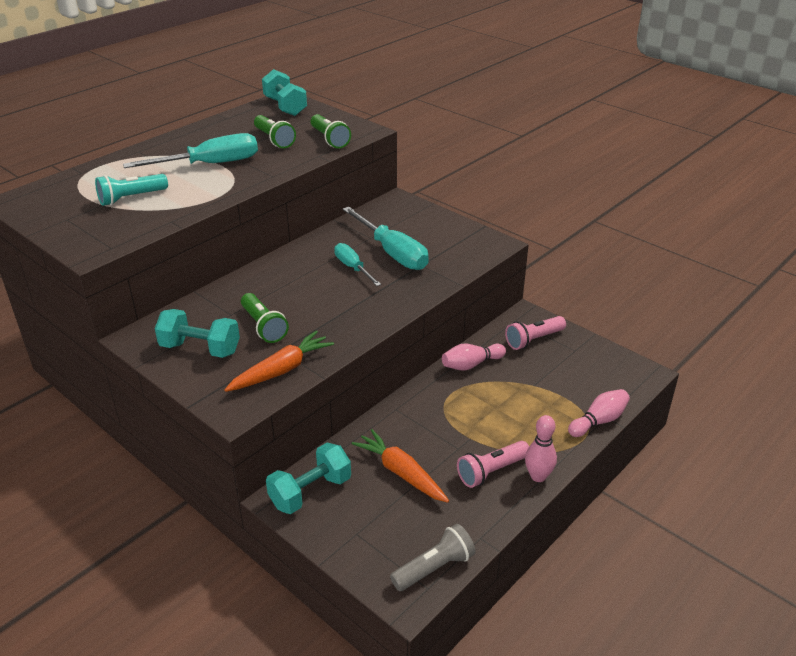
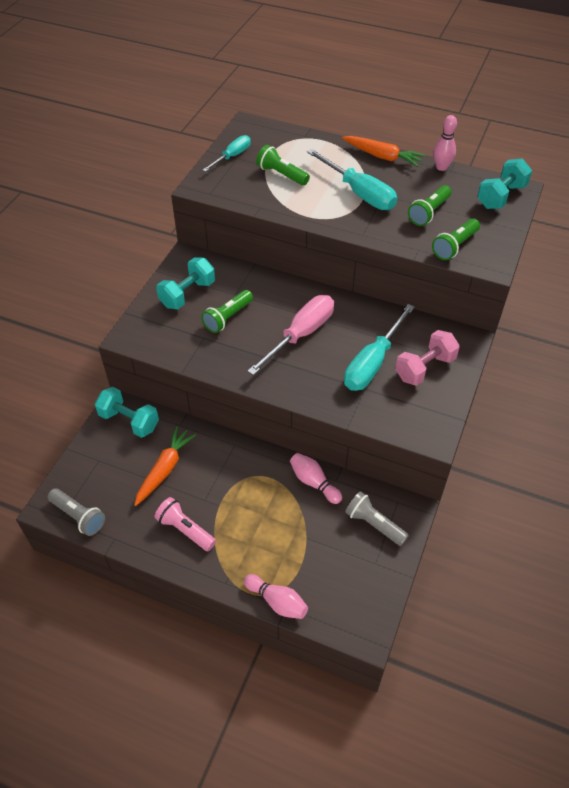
camera: 70 degrees right, 15 degrees up
turquoise flashlight [95,174,168,206] -> green flashlight [256,145,310,186]
turquoise dumbbell [155,309,240,358] -> turquoise dumbbell turned 45 degrees clockwise [156,258,215,309]
orange carrot [224,330,334,392] -> orange carrot moved to [342,136,425,167]
turquoise screwdriver [334,243,381,286] -> turquoise screwdriver moved to [203,135,251,172]
pink flashlight [505,316,566,350] -> grey flashlight [345,491,409,546]
pink bowling pin [525,415,557,482] -> pink bowling pin moved to [433,115,457,171]
none -> pink screwdriver [247,295,334,375]
none -> pink dumbbell [395,330,460,386]

